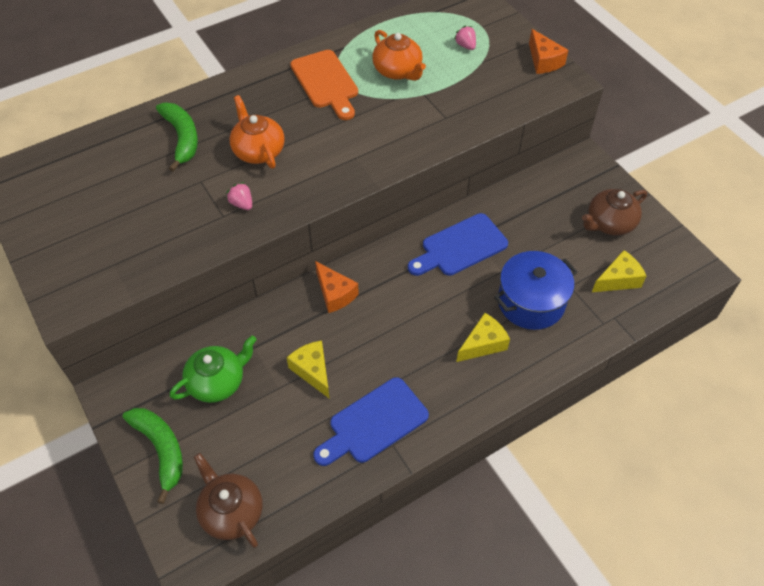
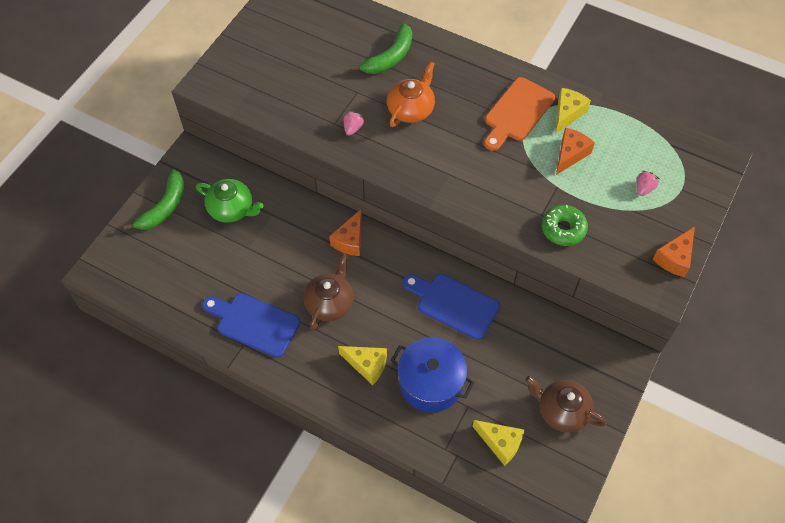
camera: 60 degrees right, 5 degrees up
brown teapot [194,453,262,548] -> brown teapot moved to [303,253,354,330]
yellow cheese [287,340,330,399] -> yellow cheese moved to [555,88,591,134]
orange teapot [372,30,426,81] -> orange cheese [556,128,595,175]
none -> green donut [542,205,588,246]

